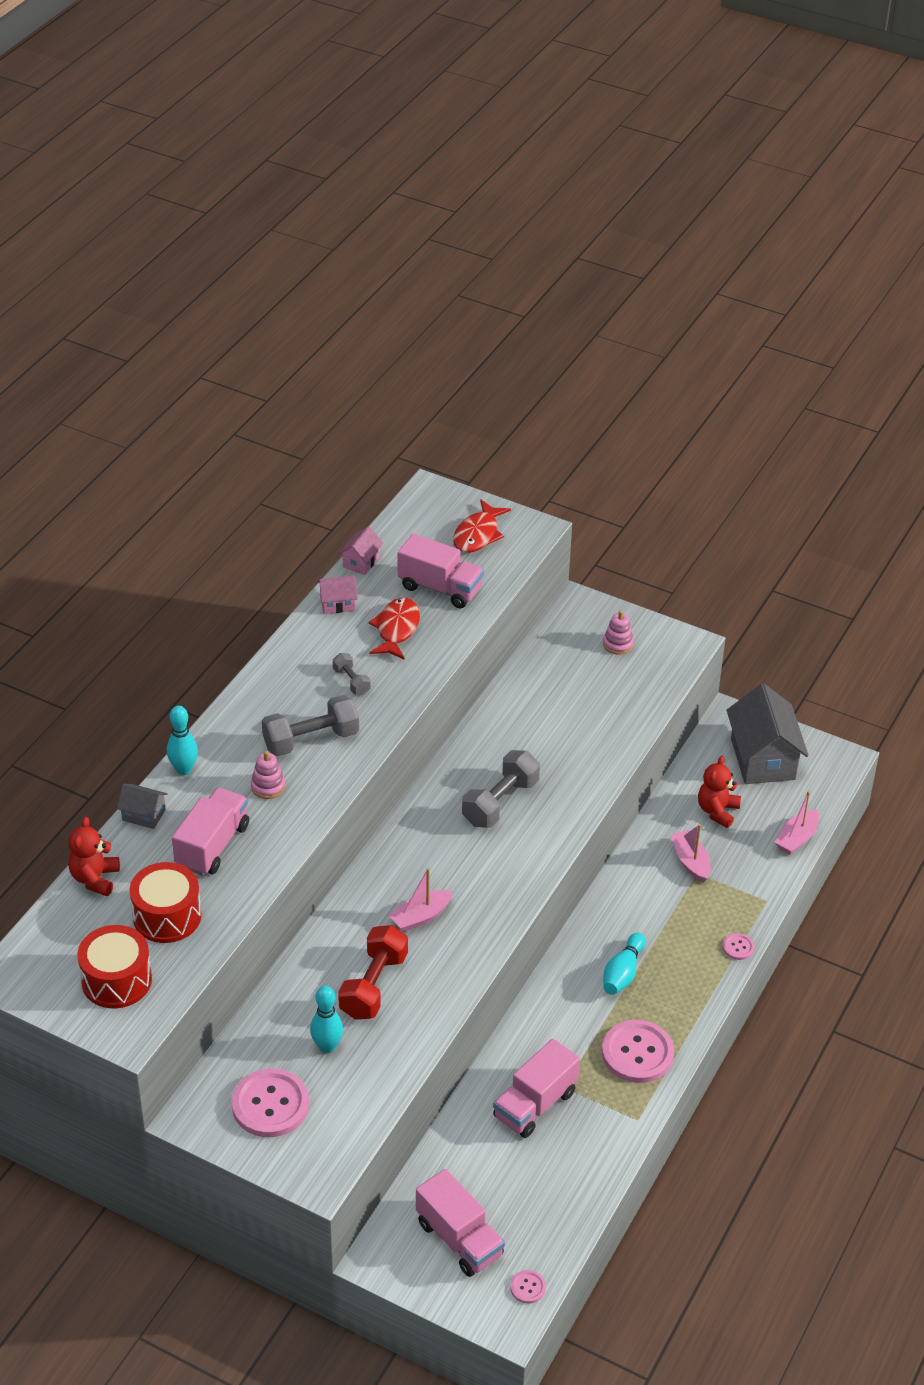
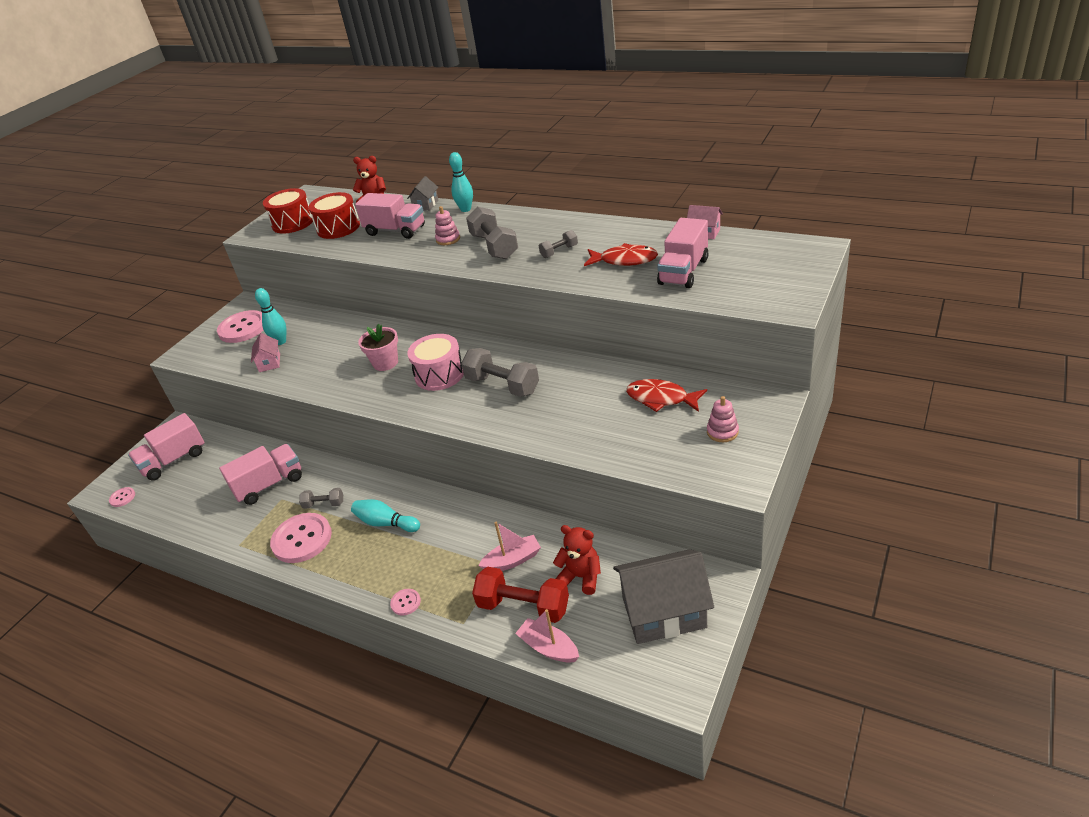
camera: 95 degrees right, 5 degrees down
pink house [317,575,358,614] -> pink house moved to [251,333,280,372]
red dumbbell [338,925,408,1020] -> red dumbbell moved to [472,567,569,623]
pink boat [389,868,453,932] -> pink flower pot [358,323,398,371]
red fish [453,499,511,553] -> red fish moved to [626,379,707,412]
pink truck [493,1039,580,1138] -> pink truck turned 105 degrees clockwise [219,444,302,505]
none -> grey dumbbell [299,488,343,509]
none -> pink drum [407,334,464,391]

